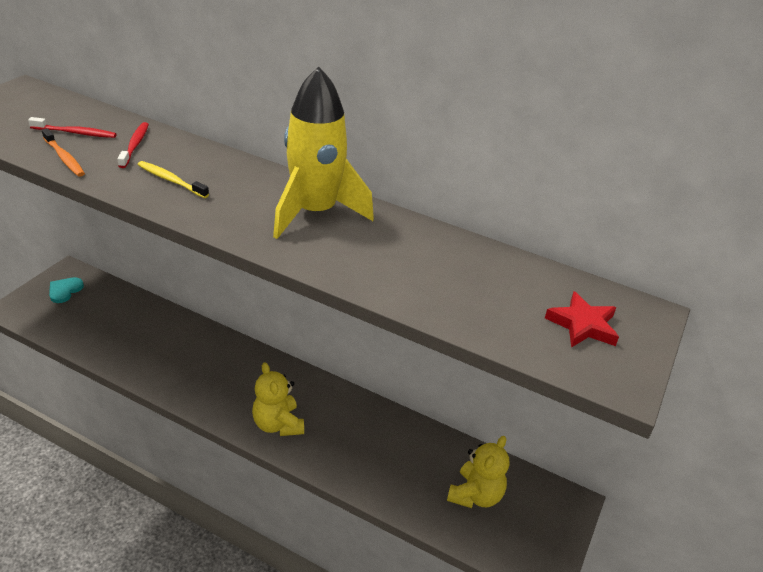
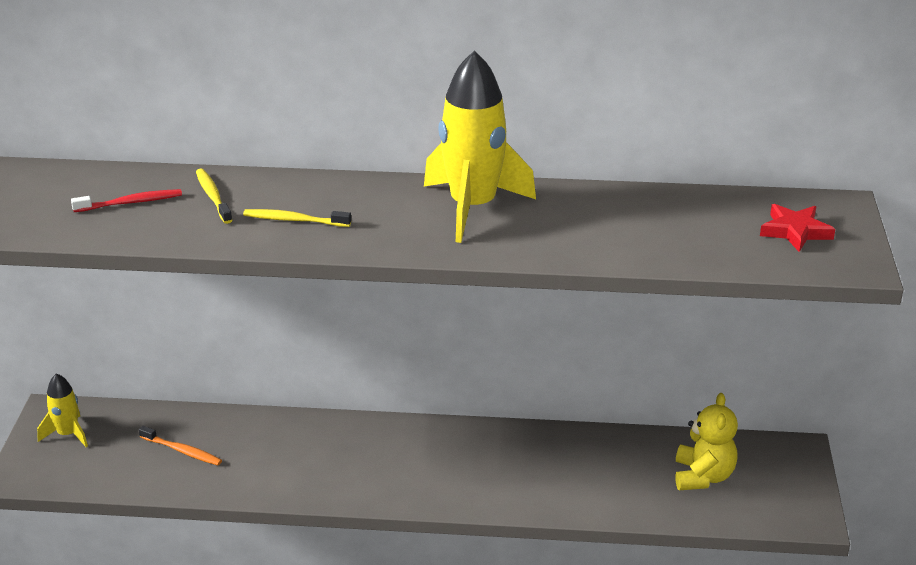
camera: 20 degrees left, 5 degrees down
orange toothbrush [42,128,85,177] -> orange toothbrush moved to [139,426,222,465]
turquoise heart [49,277,84,303] -> yellow rocket [37,373,88,447]
red toothbrush [117,122,149,168] -> yellow toothbrush [196,169,232,224]
yellow teddy bear [252,362,304,436] -> none

